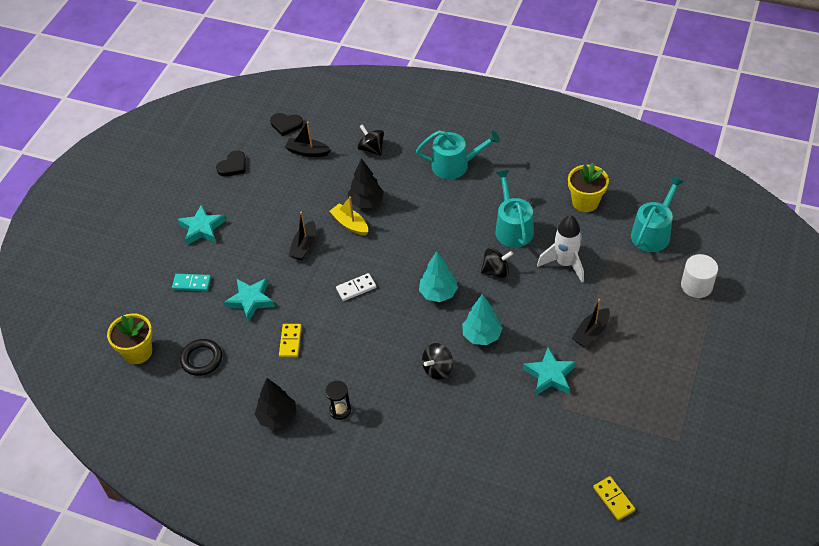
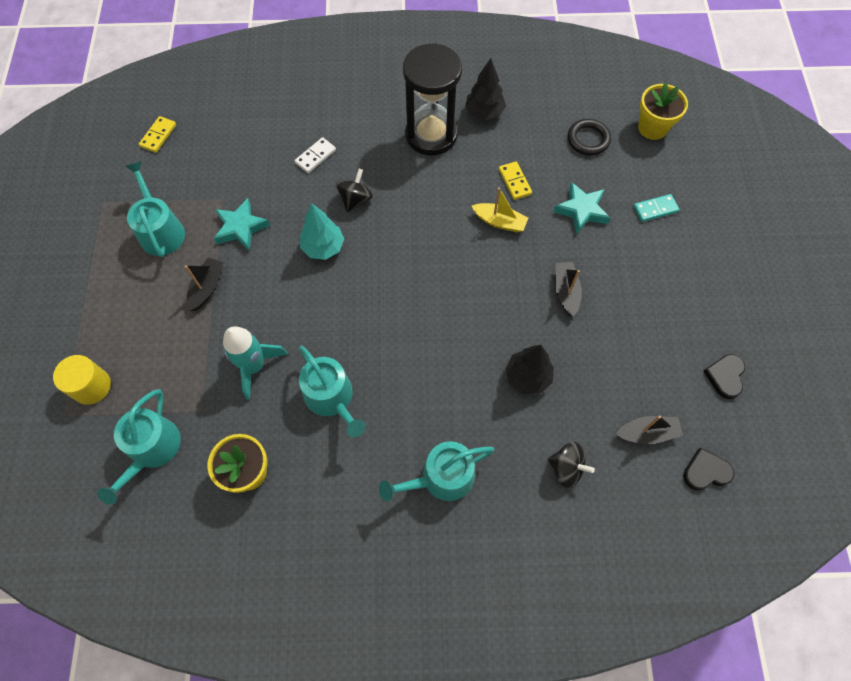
camera: 155 degrees right, 15 degrees up
turquoise star [177,204,226,245] -> none
black hourglass [325,381,351,420] -> black hourglass [403,43,462,155], size x2.42
yellow boat [329,196,368,236] -> yellow boat moved to [472,187,528,233]
white domino [336,273,376,301] -> white domino moved to [295,137,336,173]
turquoise tree [419,251,458,302] -> none
black spinning top [481,248,513,278] -> none
white rocket [537,215,584,282] -> turquoise rocket [223,326,288,400]
yellow domino [593,476,635,520] -> yellow domino turned 75 degrees clockwise [139,116,176,153]
white cylinder [681,254,718,298] -> yellow cylinder [53,355,111,405]
none -> turquoise watering can [125,162,185,257]

